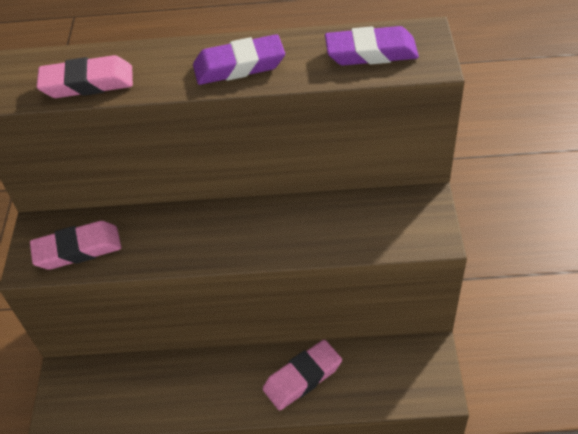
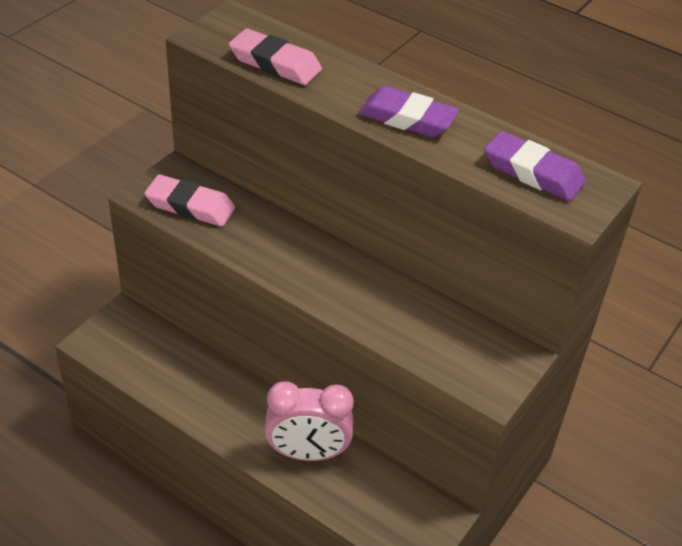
camera: 30 degrees right, 5 degrees down
pink eraser [263,339,342,411] -> pink clock [264,381,354,461]

